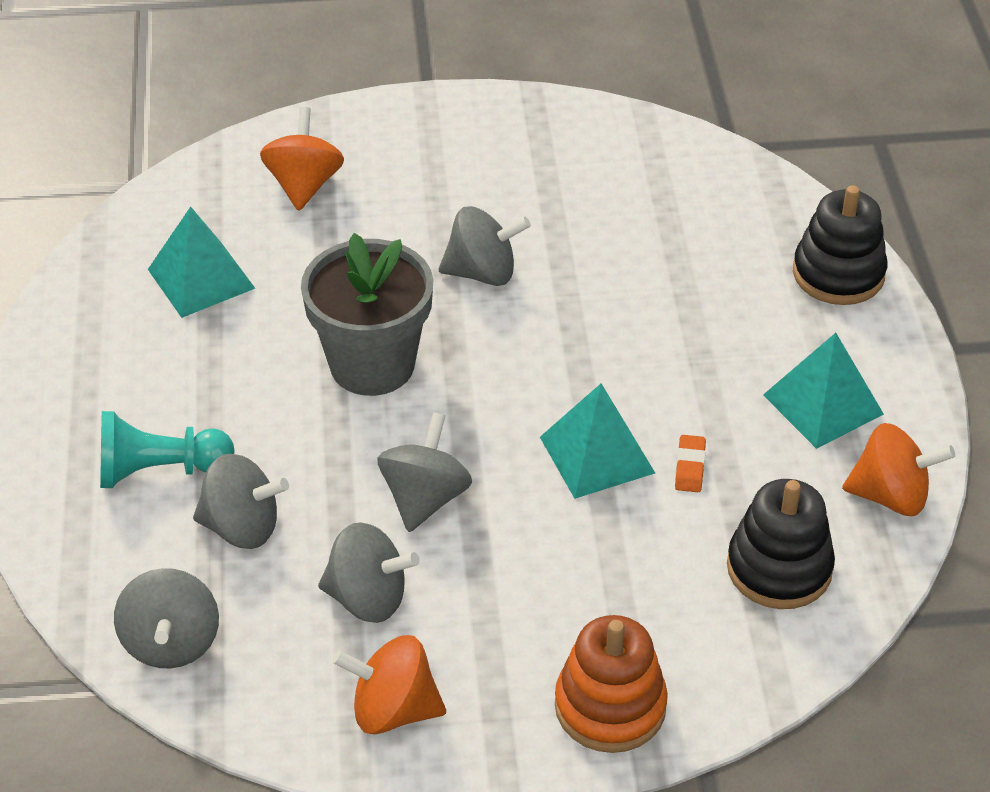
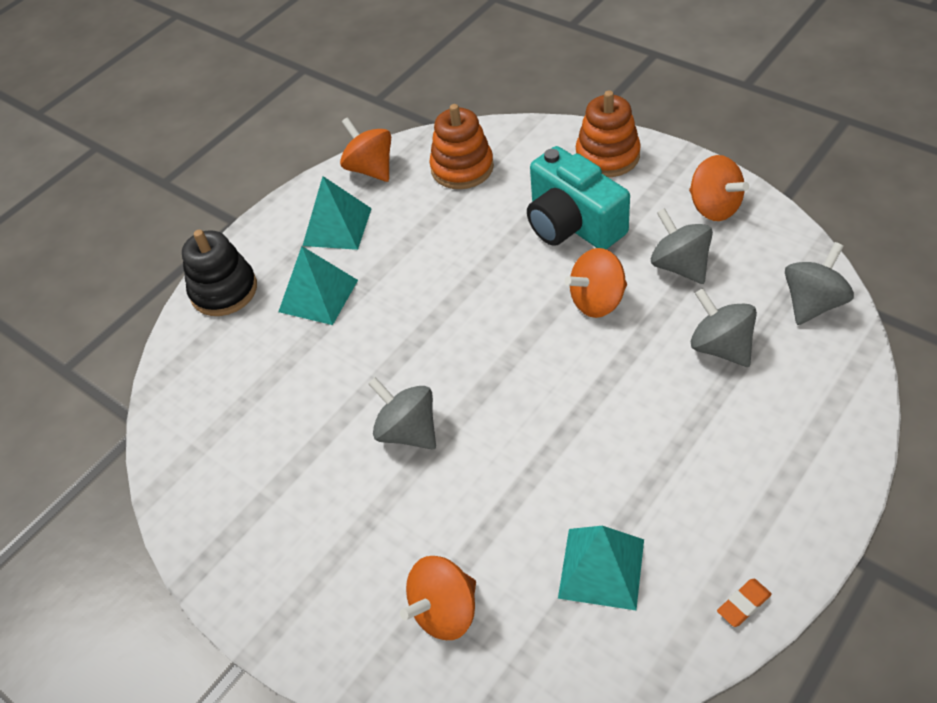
camera: 130 degrees left, 5 degrees up
turquoise pawn [100,411,235,488] -> none
grey flower pot [301,233,433,396] -> none
grey spinning top [377,412,472,532] -> orange spinning top [564,248,627,318]
turquoise pyramid [540,383,655,499] -> turquoise pyramid moved to [278,246,358,325]
orange eraser [675,435,706,492] -> orange eraser moved to [717,579,772,627]
black stacking toy [727,479,835,609] -> orange stacking toy [429,104,494,189]
none -> turquoise camera [527,146,630,249]

